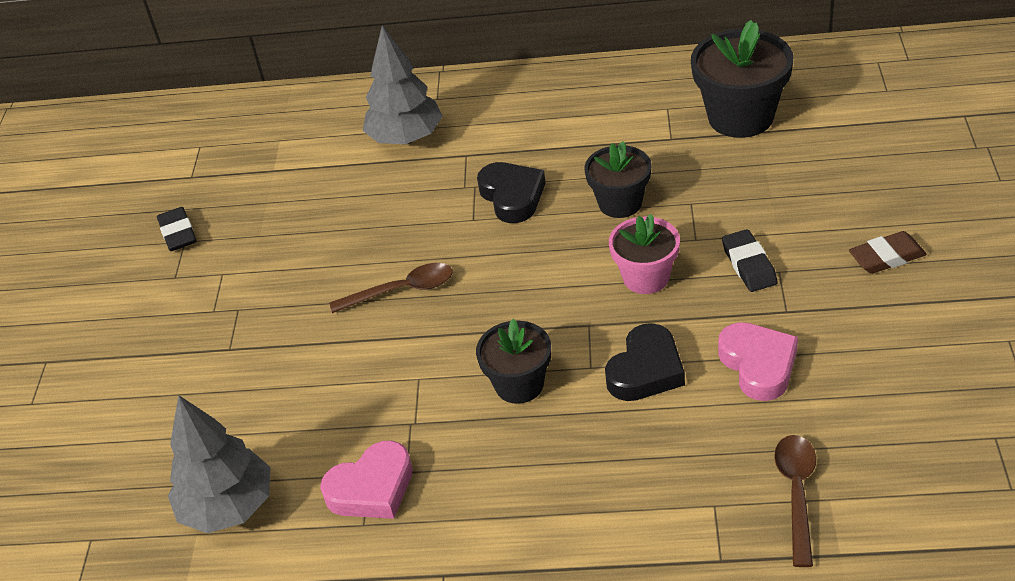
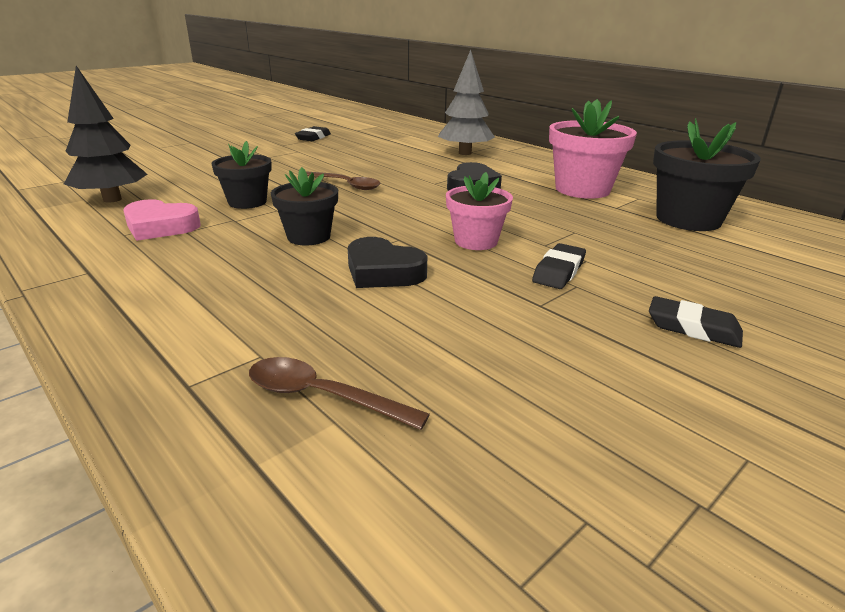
camera: 40 degrees right, 15 degrees down
grey tree [168,395,271,533] -> black tree [64,66,148,203]
black flower pot [584,141,652,218] -> black flower pot moved to [212,141,272,209]
black heart [605,323,685,401] -> black heart turned 45 degrees clockwise [348,237,427,288]
pink heart [718,322,798,401] -> none
brown spoon [774,435,816,567] -> brown spoon turned 120 degrees counterclockwise [249,357,430,430]
brown eraser [849,231,926,274] -> black eraser [649,296,743,348]
none -> pink flower pot [549,99,637,199]

